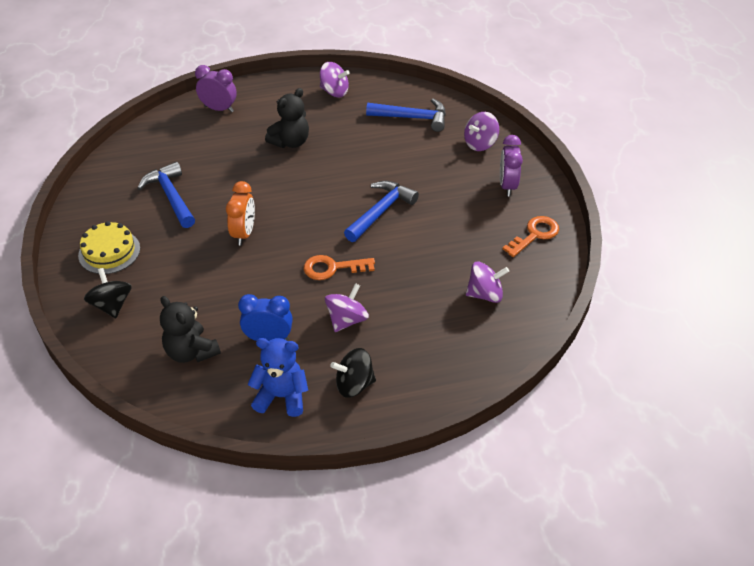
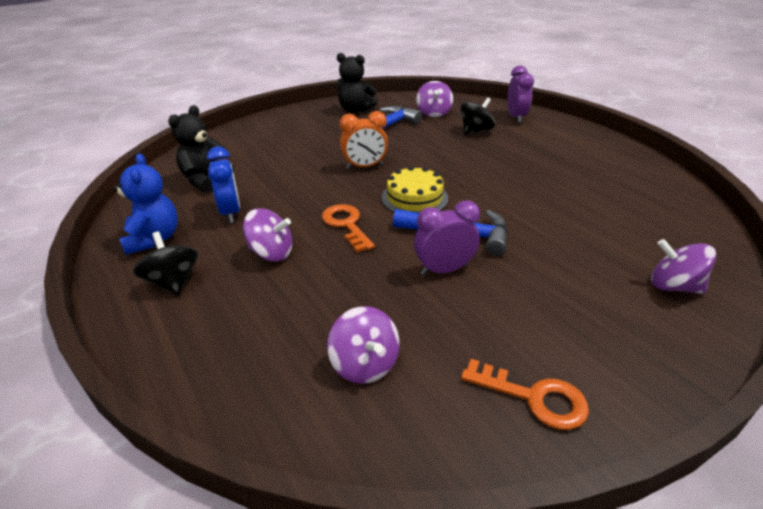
camera: 70 degrees right, 10 degrees down
yellow cake [78,221,140,274] -> yellow cake moved to [382,166,448,213]
black spinning top [84,268,132,318] -> black spinning top moved to [460,97,495,135]
black teddy bear [265,88,309,148] -> black teddy bear moved to [337,53,377,113]
purple spinning top [320,62,349,97] -> purple spinning top moved to [416,81,453,117]
blue hammer [366,99,446,132] -> none
purple clock [500,135,523,196] -> purple clock moved to [414,200,480,276]

